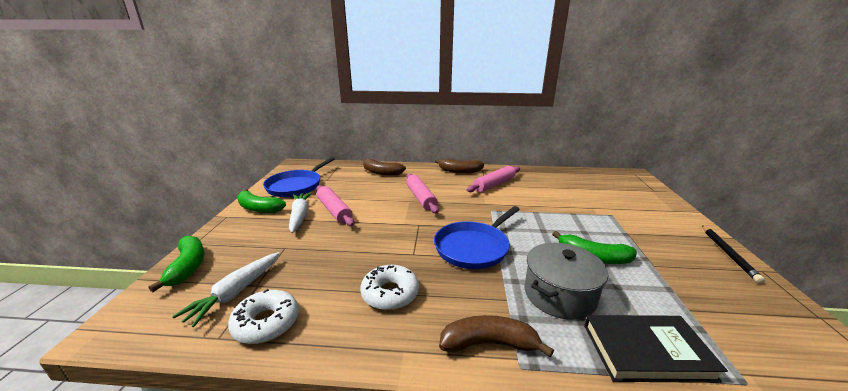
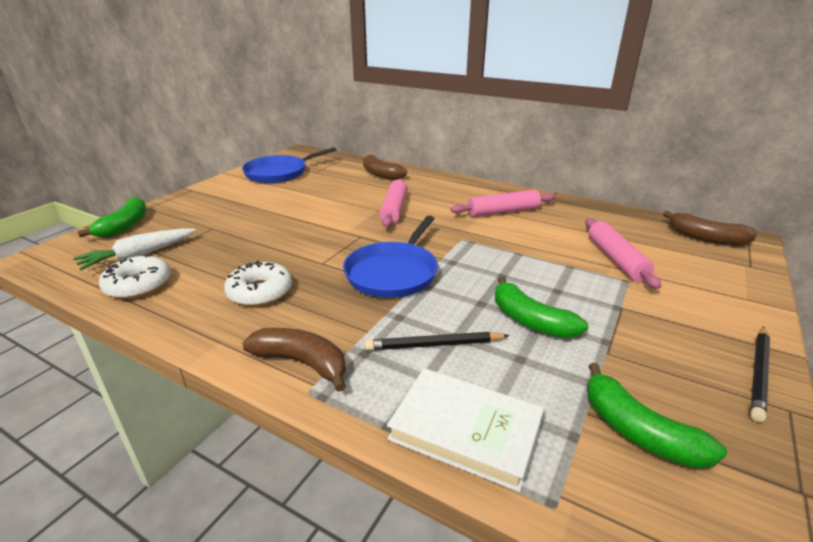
camera: 25 degrees right, 5 degrees up
green banana [237,189,286,213] -> green banana moved to [587,363,727,469]
white carrot [289,192,312,233] -> none
pink rolling pin [316,185,354,226] -> pink rolling pin moved to [585,218,661,289]
blue pan [434,206,520,269] -> blue pan turned 45 degrees counterclockwise [343,216,438,298]
brown banana [435,159,484,173] -> brown banana moved to [663,211,757,245]
grey pot [524,243,608,320] -> black pencil [365,332,510,351]
black book [584,315,728,383] -> white book [387,368,544,492]

